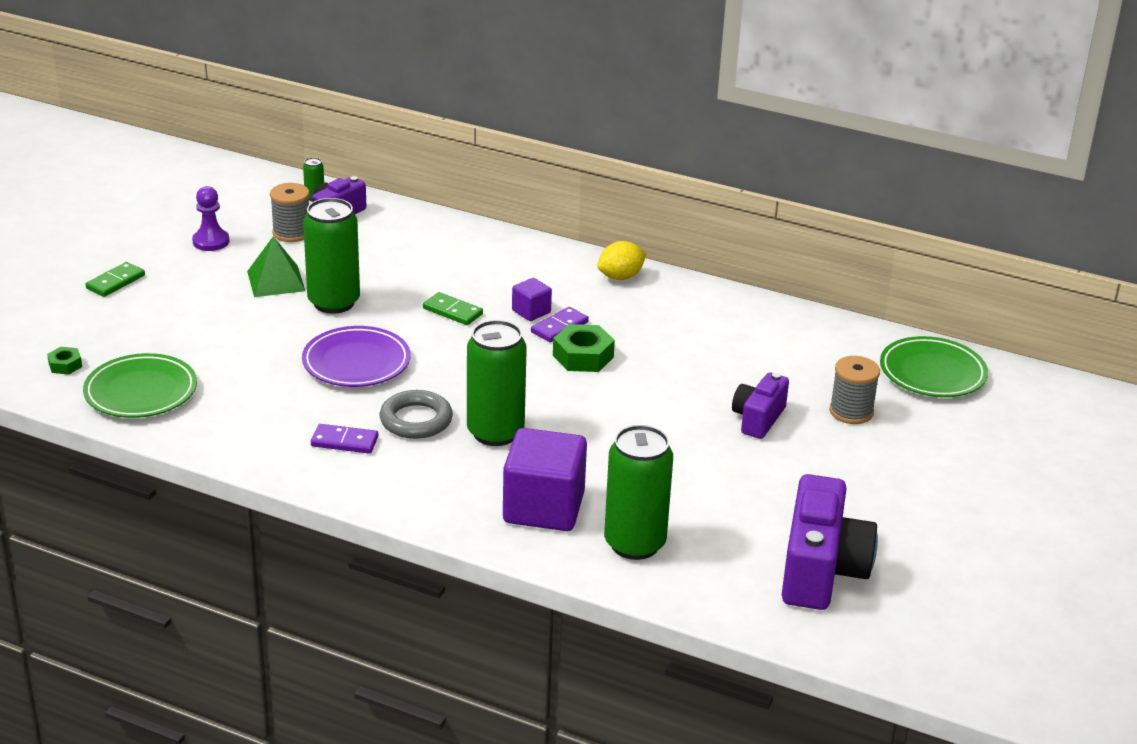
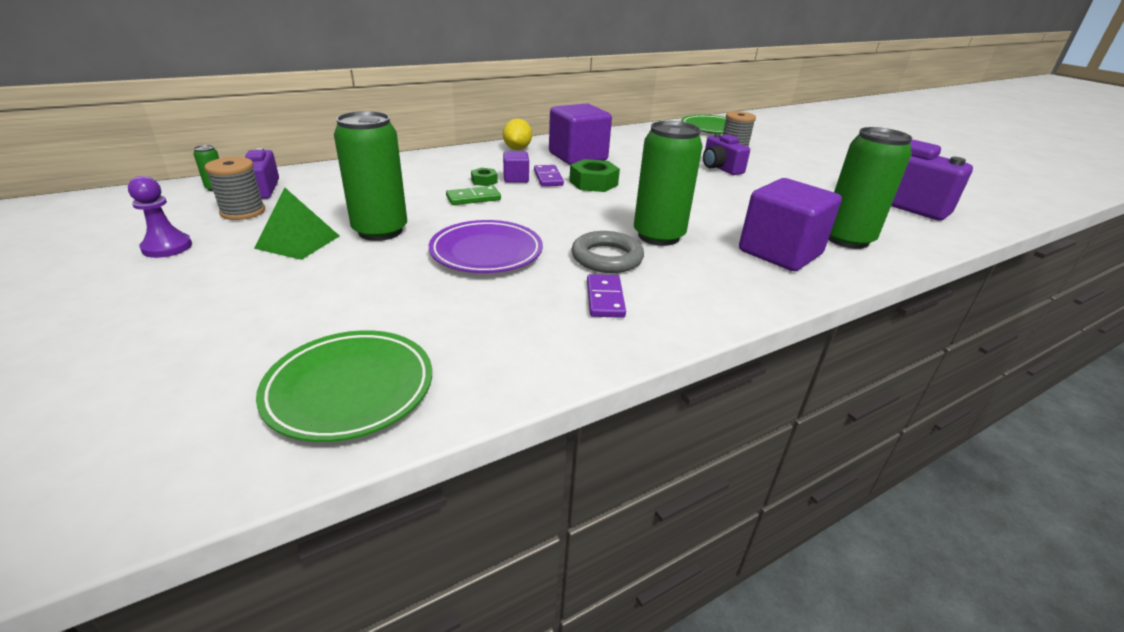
camera: 55 degrees left, 0 degrees up
green nut [47,347,82,375] -> green nut moved to [471,168,498,186]
green domino [85,262,145,297] -> none
purple domino [311,424,378,454] -> purple domino turned 45 degrees counterclockwise [587,274,626,318]
none -> purple cube [549,103,612,165]

